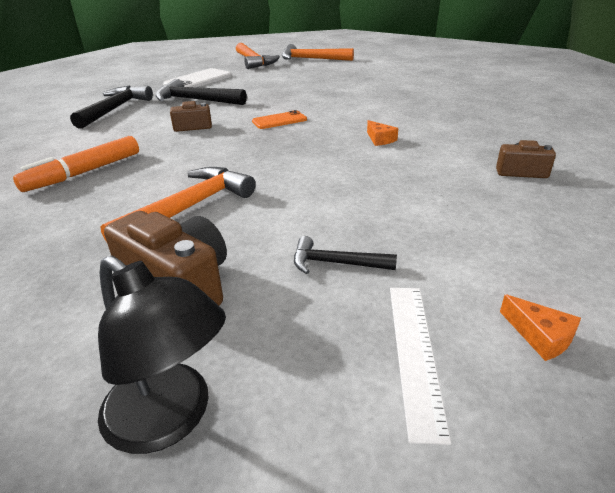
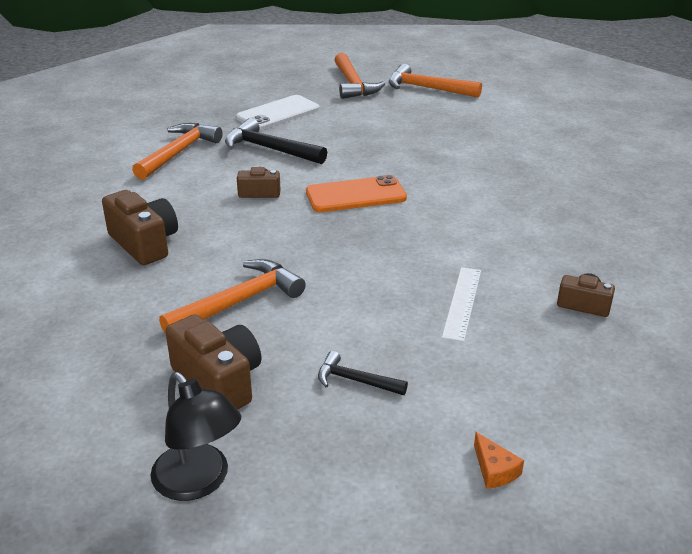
camera: 10 degrees right, 0 degrees up
orange marker [13,136,139,192] -> brown camera [102,190,178,265]
black hammer [70,86,153,129] -> orange hammer [132,123,223,180]
orange phone [252,110,307,129] -> orange phone [306,175,407,212], size x1.63
orange cheese [367,120,398,146] -> none
white ruler [390,288,451,445] -> white ruler moved to [442,267,481,342]

